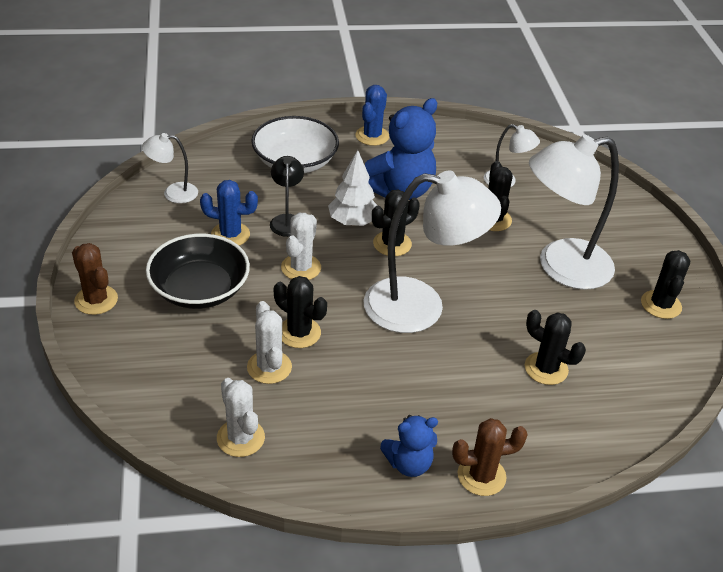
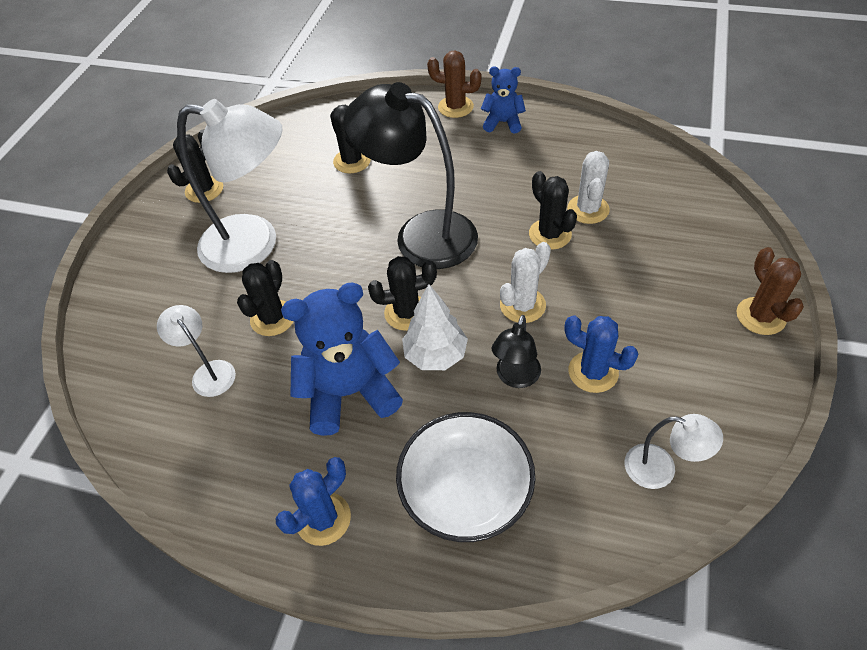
camera: 150 degrees left, 10 degrees up
black bowl [146,234,250,309] -> none
white cactus [217,378,265,457] -> none
white lamp [364,171,501,333] -> black lamp [344,82,478,269]

